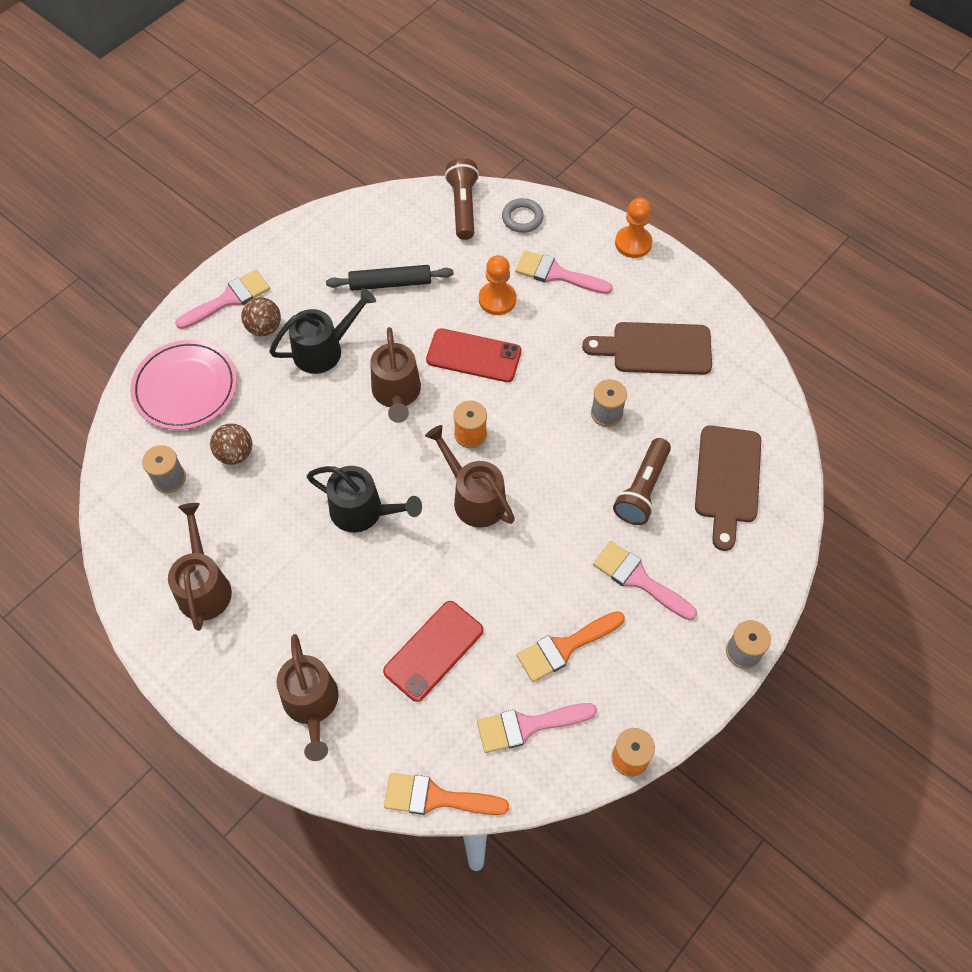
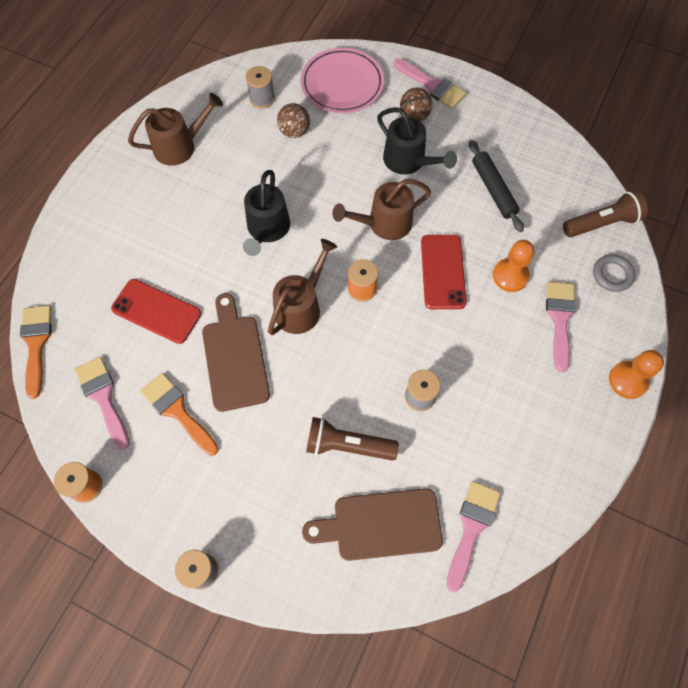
camera: 75 degrees right, 5 degrees up
brown watering can [276,634,339,761] -> none
brown cutting board [582,322,712,375] -> brown cutting board moved to [202,293,270,412]
pink brush [593,541,697,620] -> pink brush moved to [446,481,501,592]

